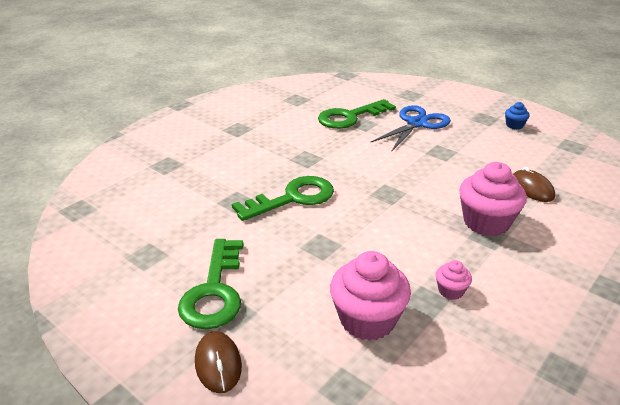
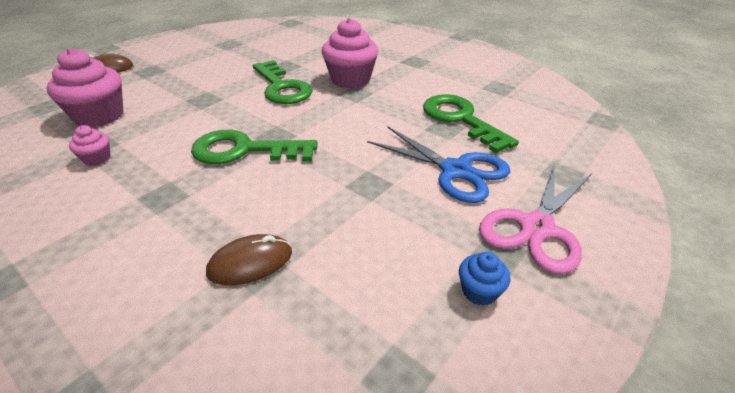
camera: 90 degrees right, 5 degrees up
green key [178,239,243,329] -> green key moved to [191,130,318,164]
pink cupcake [459,162,527,236] -> pink cupcake moved to [322,18,378,88]
none -> pink scissors [479,165,592,274]

